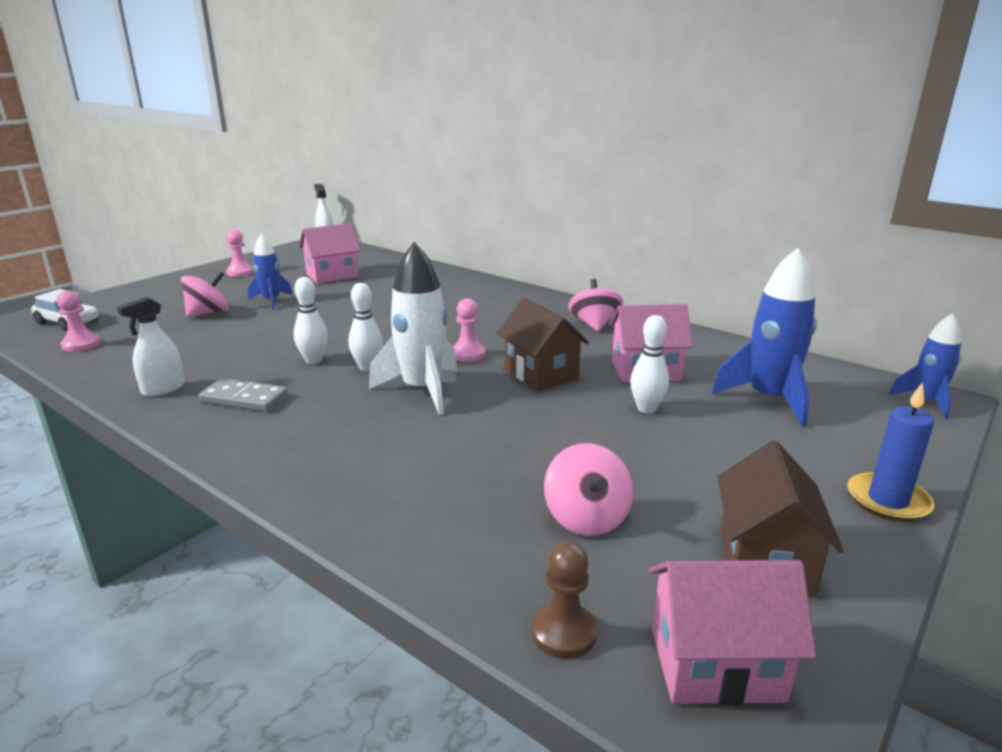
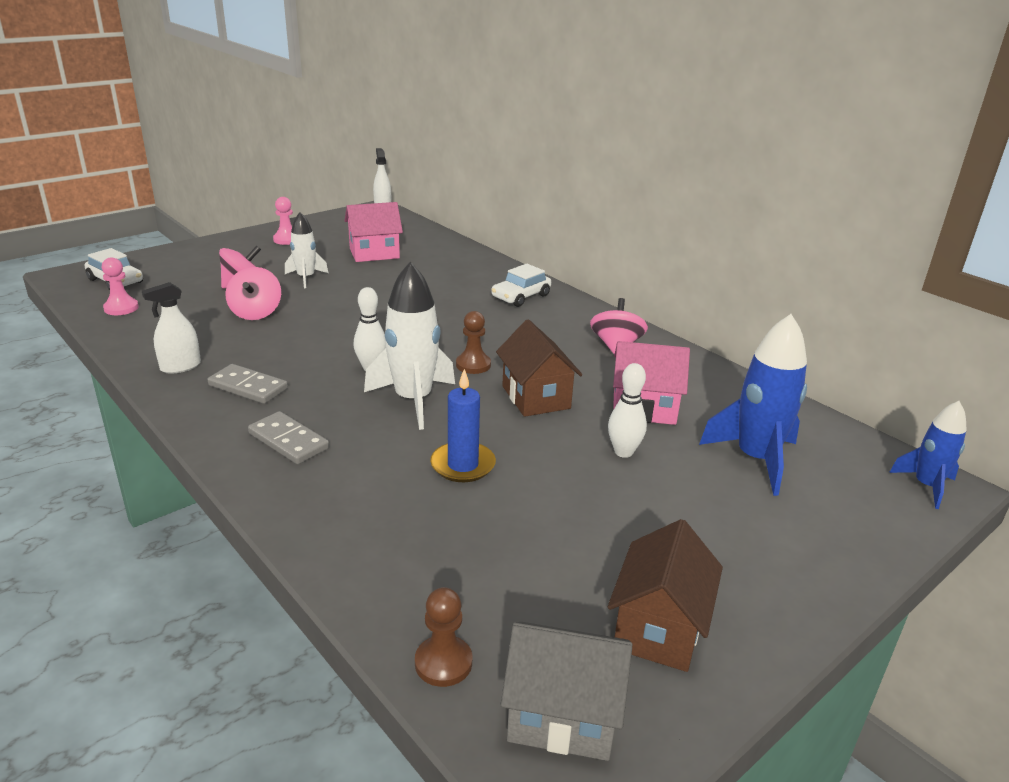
camera: 10 degrees right, 5 degrees up
blue rocket [248,233,293,309] -> white rocket [285,212,328,288]
white bowling pin [294,277,328,364] -> none
pink pawn [453,298,486,362] -> brown pawn [456,311,491,374]
pink spinning top [544,443,633,536] -> pink spinning top moved to [225,267,281,320]
pink house [649,560,816,706] -> grey house [501,622,633,761]
blue candle [847,382,934,522] -> blue candle moved to [430,369,496,482]
none -> grey domino [248,411,329,464]
none -> white car [491,264,551,307]

